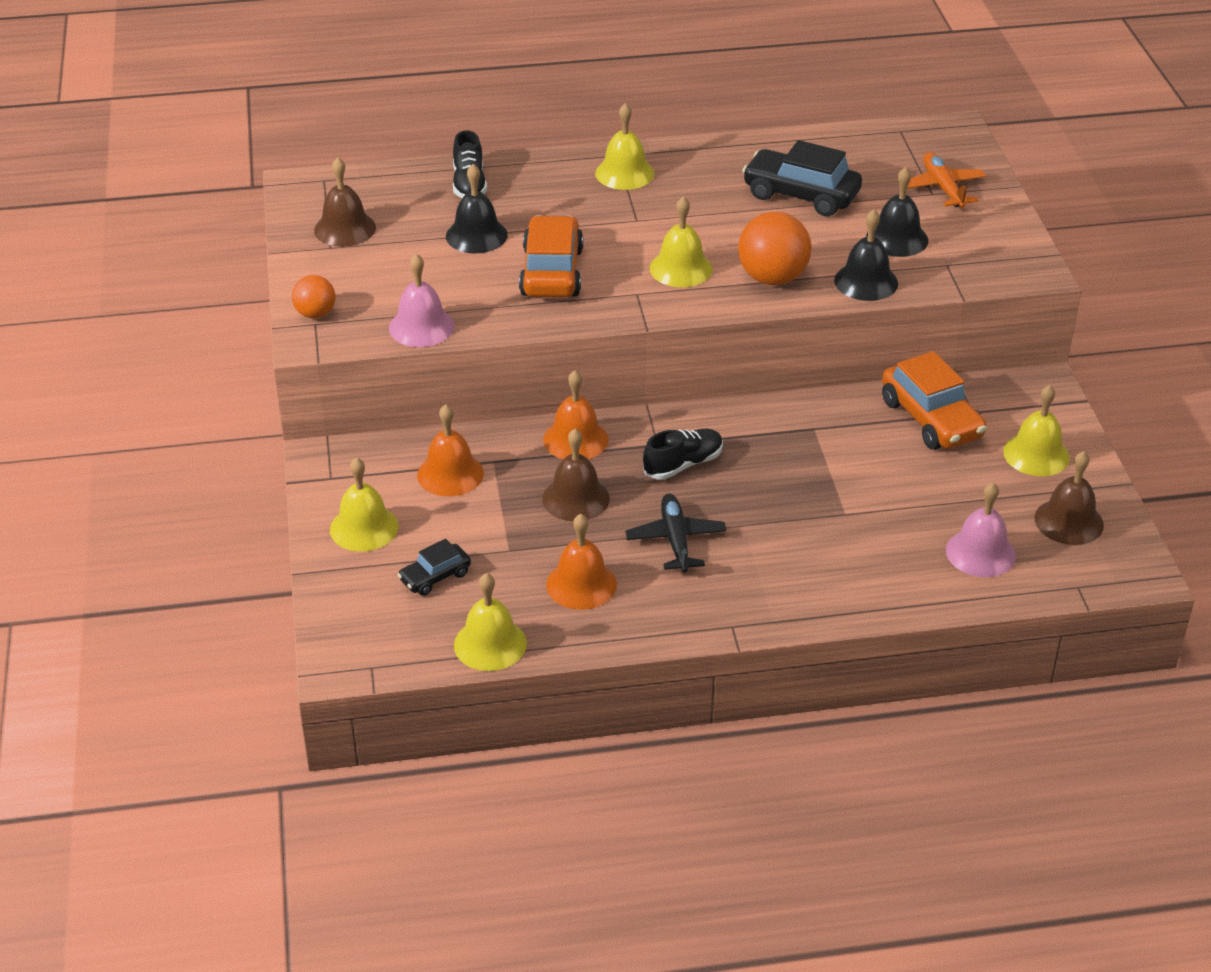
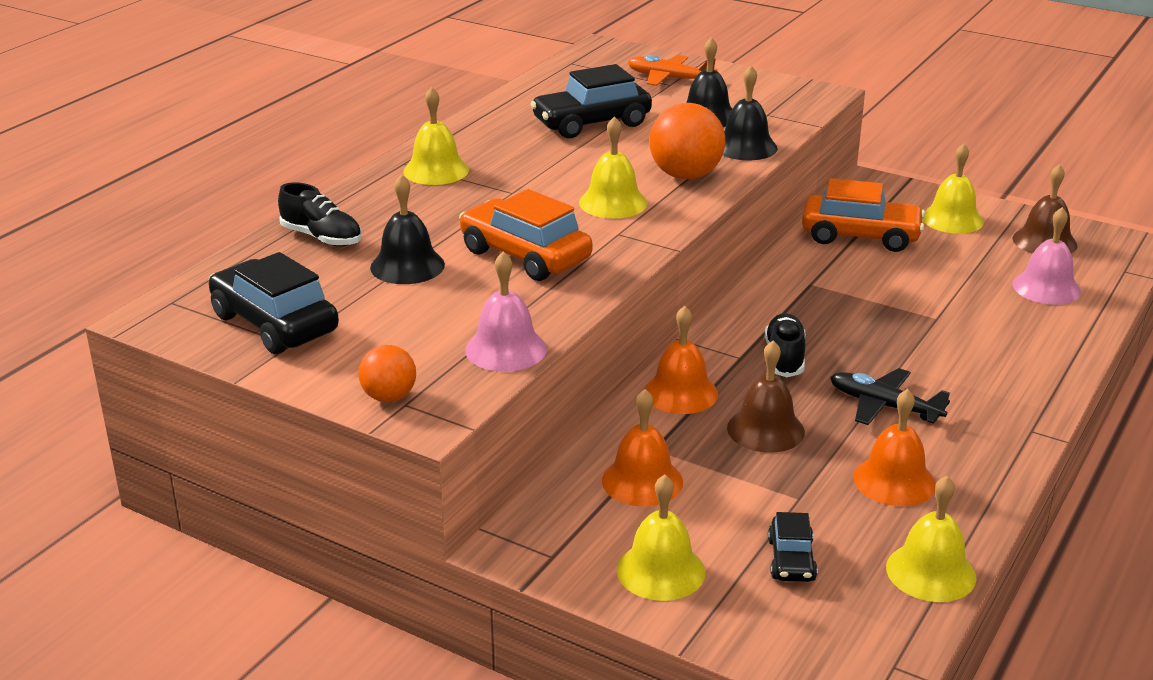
camera: 50 degrees left, 10 degrees down
brown bell [314,157,376,247] -> black car [209,252,339,354]

